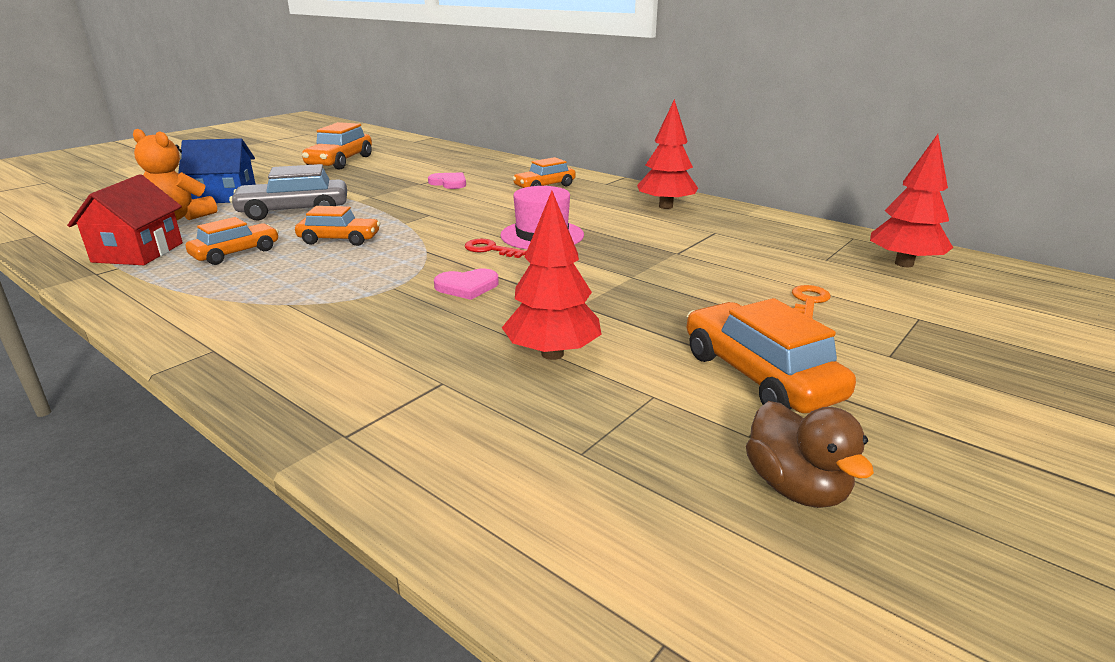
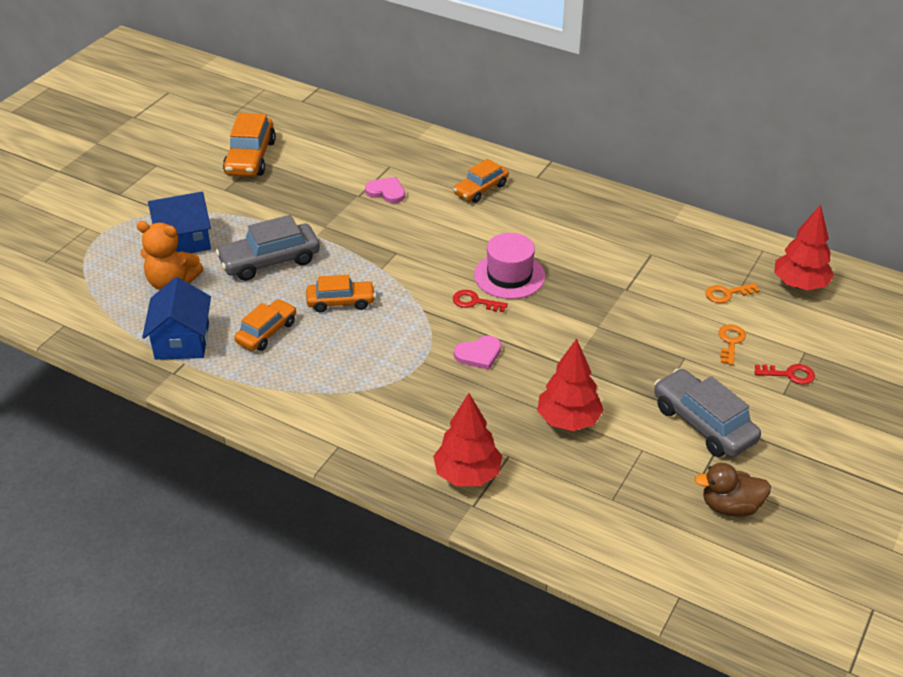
camera: 10 degrees left, 15 degrees up
red house [67,174,183,265] -> blue house [142,277,211,360]
red tree [637,99,698,209] -> red tree moved to [433,393,502,486]
orange car [687,298,856,413] -> grey car [654,368,761,457]
brown duck [746,401,874,508] -> brown duck turned 120 degrees clockwise [695,463,771,517]
none -> orange key [705,283,760,303]
none -> red key [754,364,815,385]

